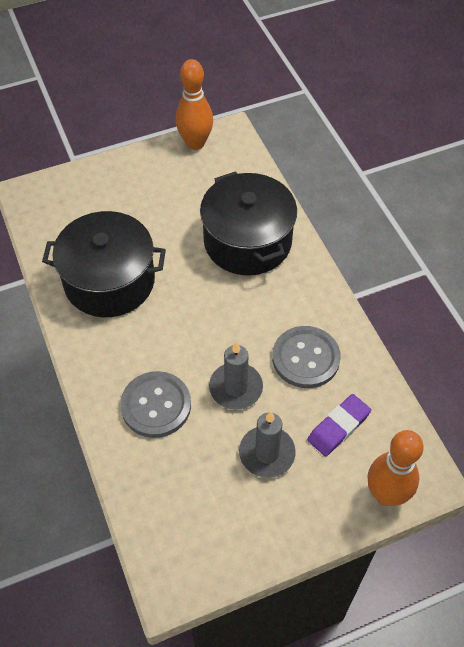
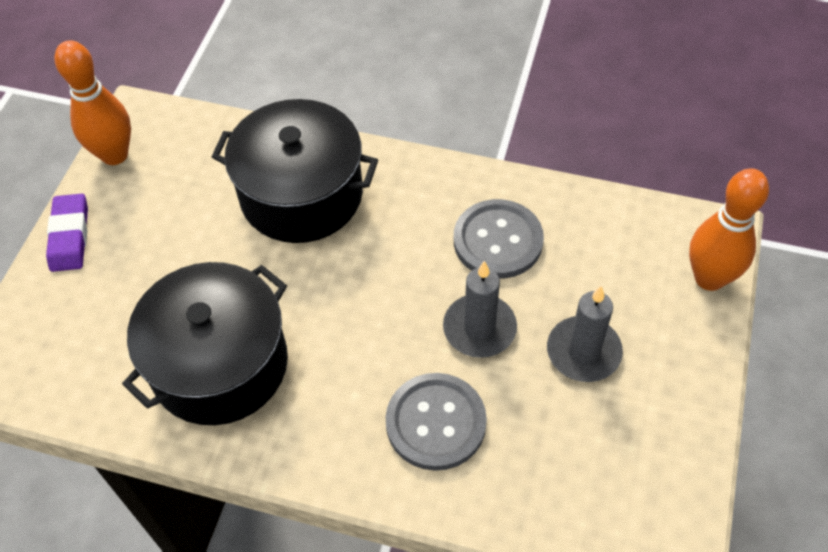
camera: 50 degrees left, 0 degrees up
purple eraser [307,394,371,456] -> purple eraser moved to [46,194,88,272]

